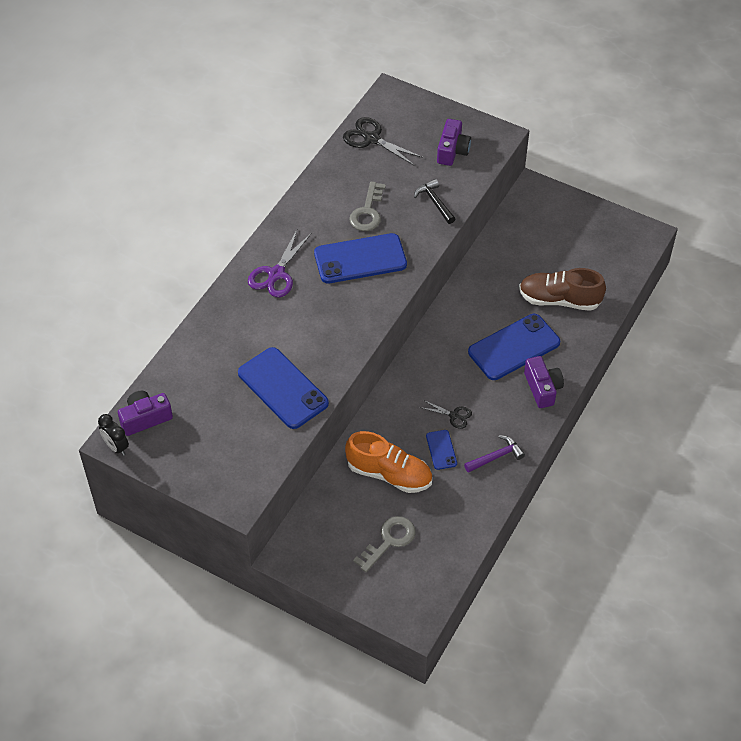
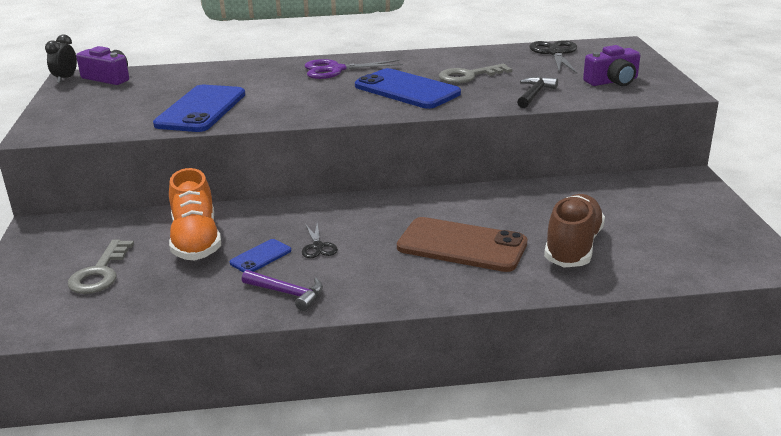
camera: 55 degrees right, 25 degrees down
grey key [353,516,416,572] -> grey key turned 90 degrees clockwise [68,240,134,294]
blue phone [468,314,560,380] -> brown phone [397,217,527,272]
brown shoe [519,268,606,311] -> brown shoe turned 45 degrees clockwise [544,194,605,268]
purple camera [524,356,564,408] -> none

